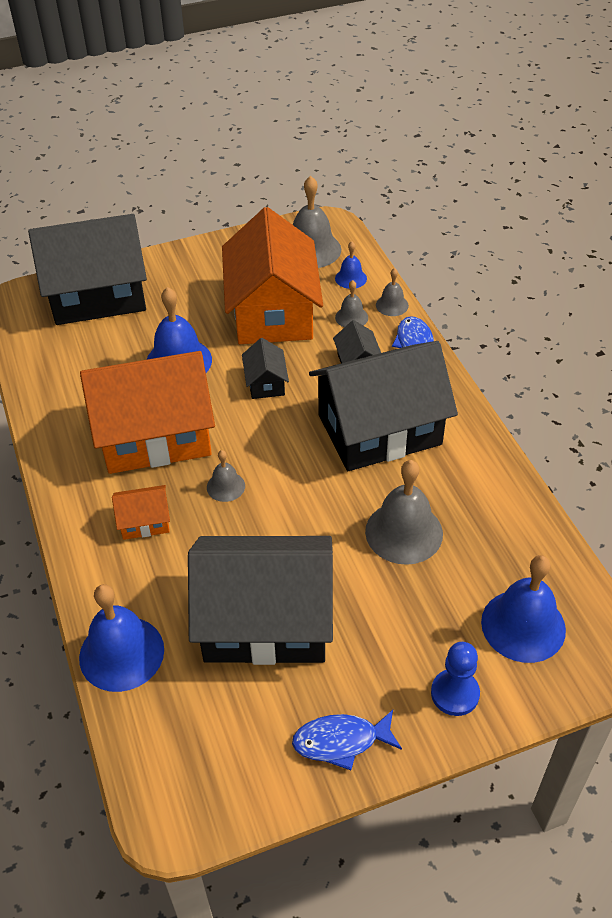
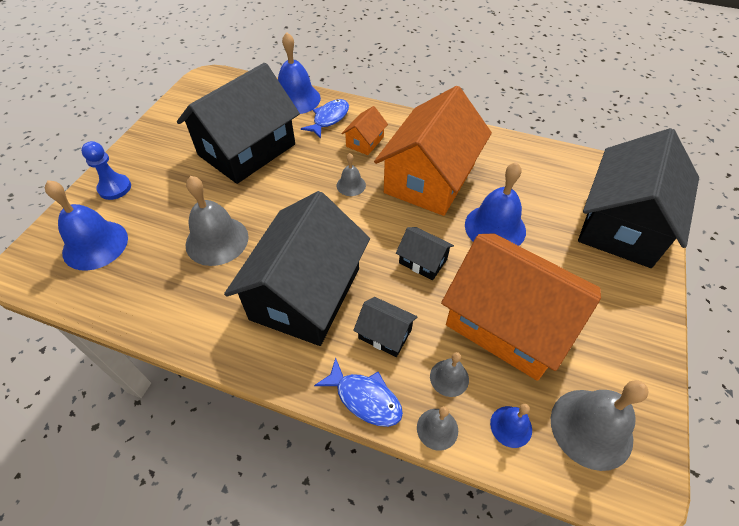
camera: 130 degrees right, 5 degrees up
blue fish [292,710,402,770] -> blue fish moved to [301,99,349,138]

